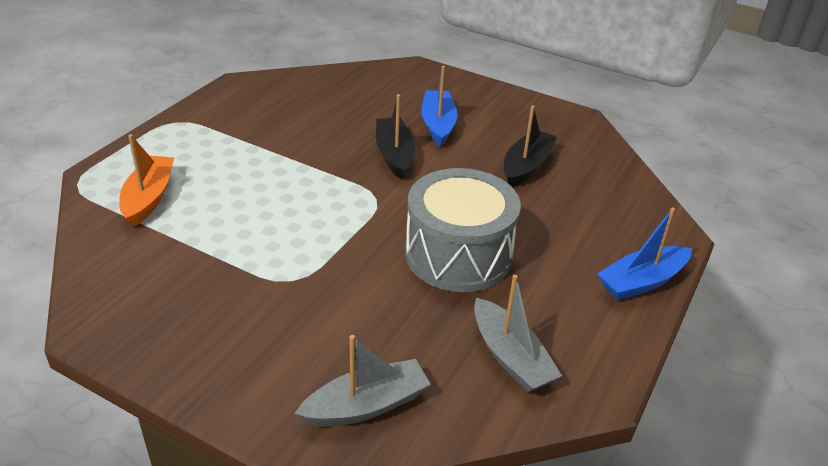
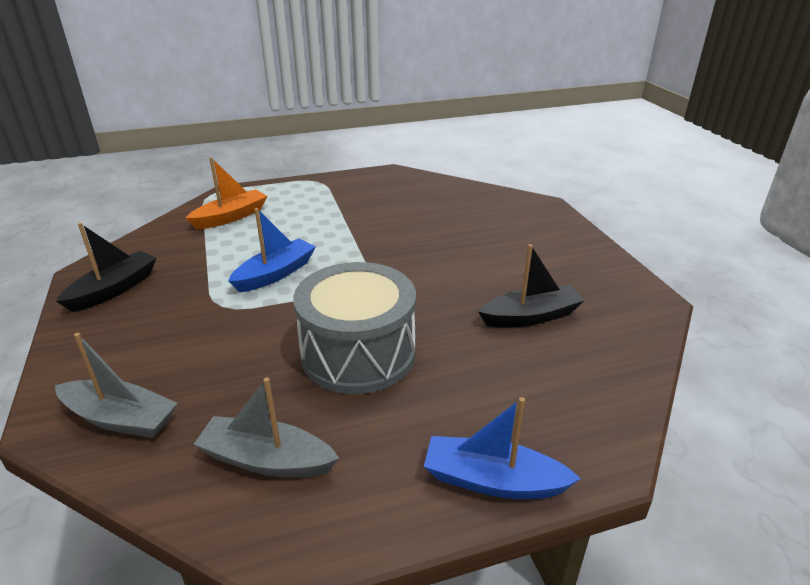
camera: 45 degrees right, 5 degrees down
black boat [376,94,415,179] -> black boat moved to [56,223,157,312]
blue boat [421,66,458,147] -> blue boat moved to [228,208,316,292]
grey boat [474,275,562,392] -> grey boat turned 90 degrees clockwise [194,377,339,478]

